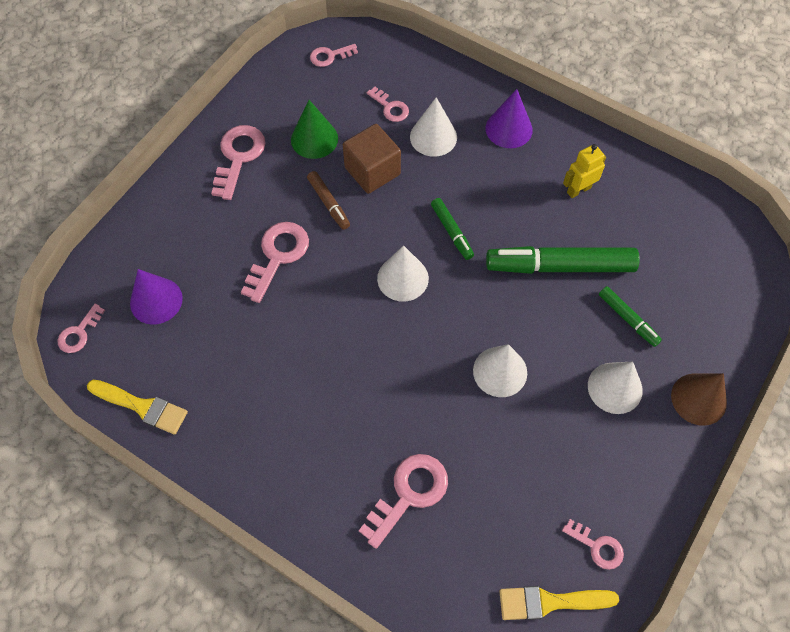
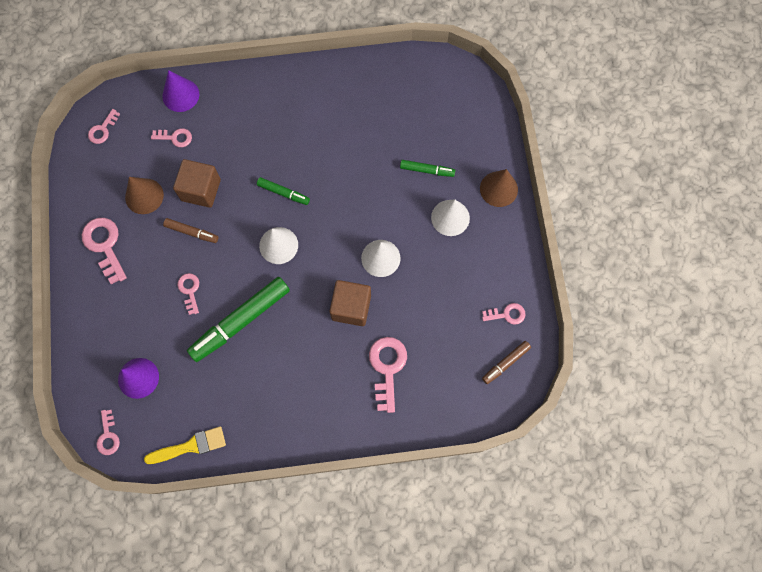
camera: 40 degrees left, 10 degrees up
pink key [241,222,309,303] -> pink key [177,273,199,315], size x0.59
green cone [291,100,338,159] -> brown cone [125,177,164,214]
white cone [410,97,457,157] -> none
purple cone [485,89,533,148] -> purple cone moved to [162,70,199,112]
green marker [486,246,640,274] -> green marker moved to [187,277,290,362]
yellow brush [499,586,619,620] -> brown marker [482,341,531,384]
yellow robot [563,144,606,198] -> none
none -> brown cube [330,280,371,326]

